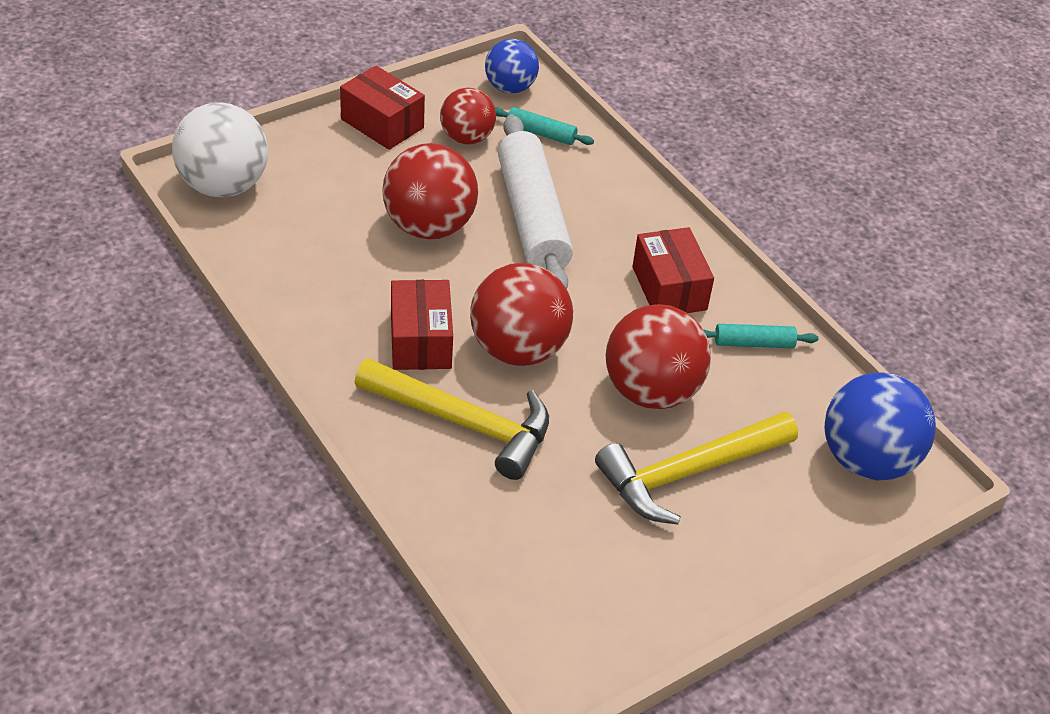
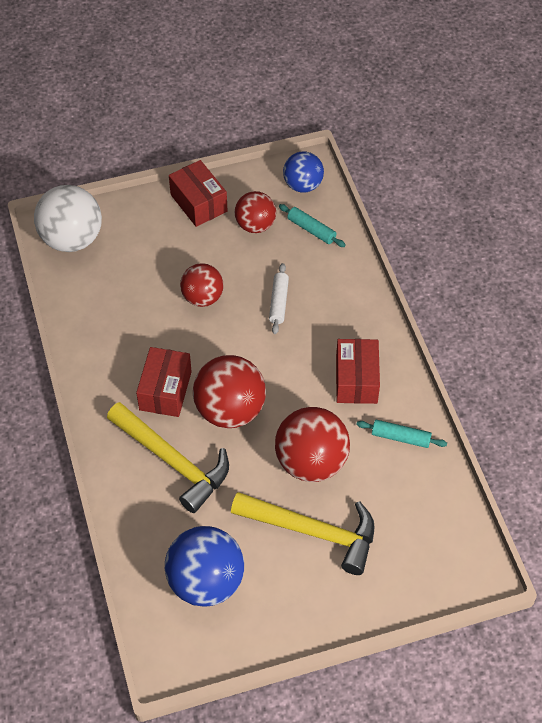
camera: 20 degrees right, 10 degrees up
red ball [382,143,478,239] -> red ball [180,263,224,307], size x0.63
white rolling pin [498,114,573,289] -> white rolling pin [269,263,289,334], size x0.45
yellow hammer [595,412,798,525] -> yellow hammer turned 150 degrees counterclockwise [231,492,375,575]
blue ball [825,372,936,481] -> blue ball moved to [165,526,244,607]

